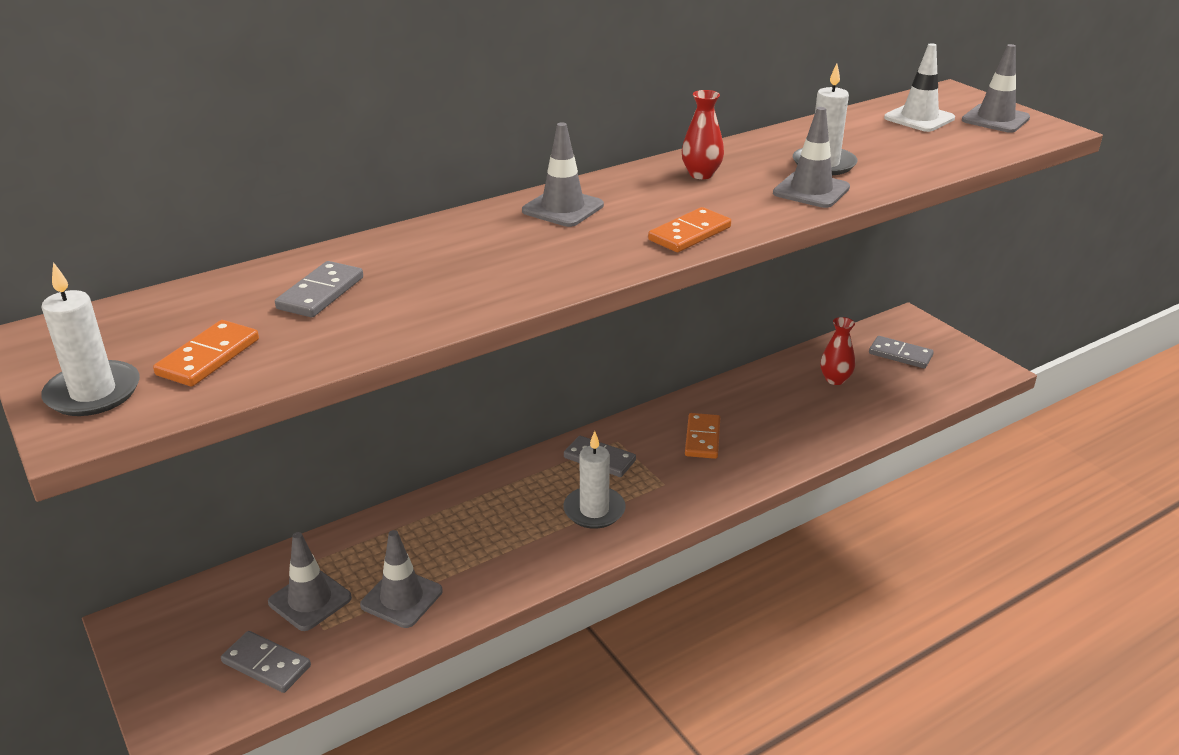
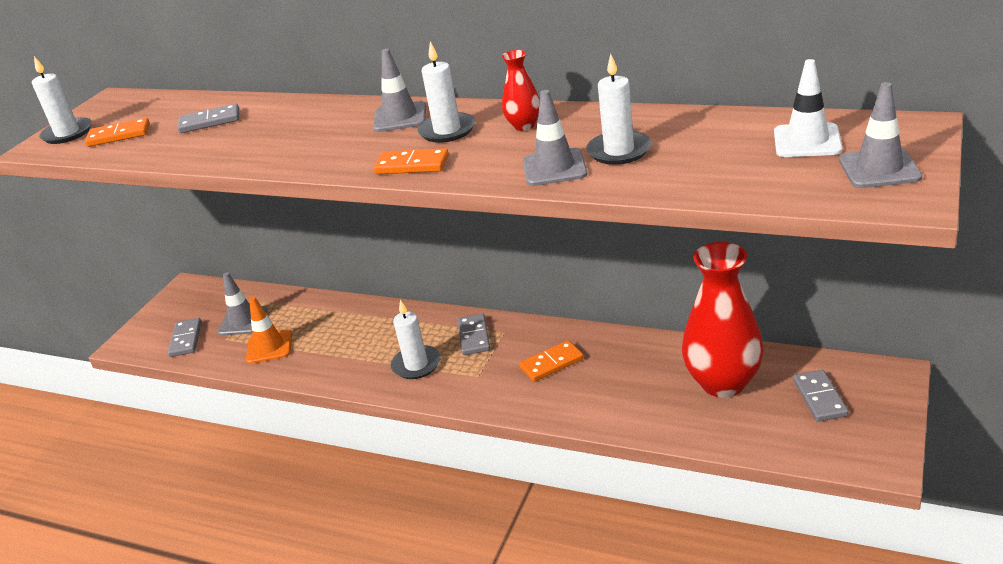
camera: 60 degrees right, 0 degrees up
grey traffic cone [360,530,443,628] -> orange traffic cone [246,297,292,364]
red vase [820,317,855,385] -> red vase [682,242,763,398], size x2.17
none -> white candle [418,41,475,143]

